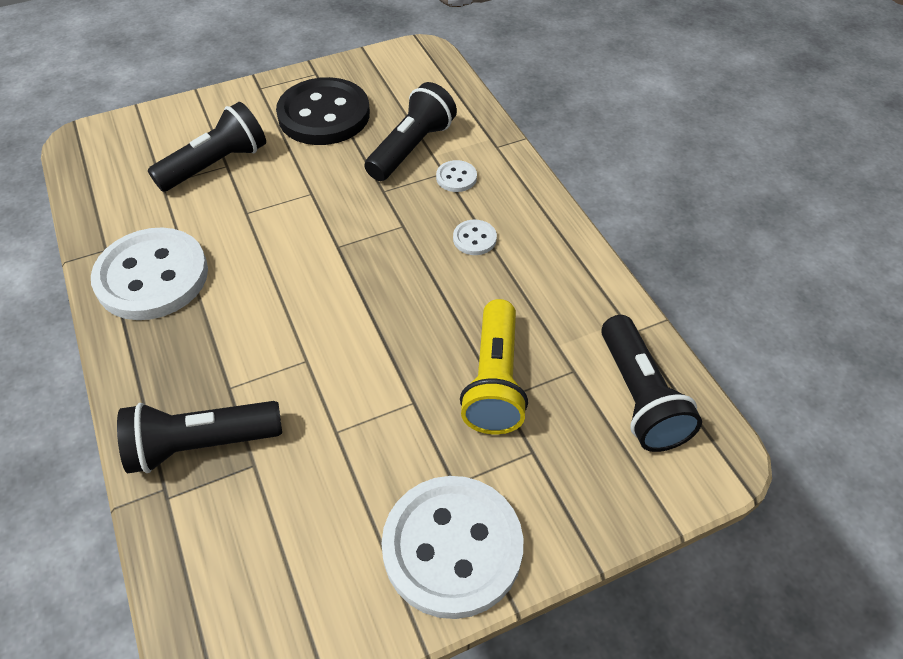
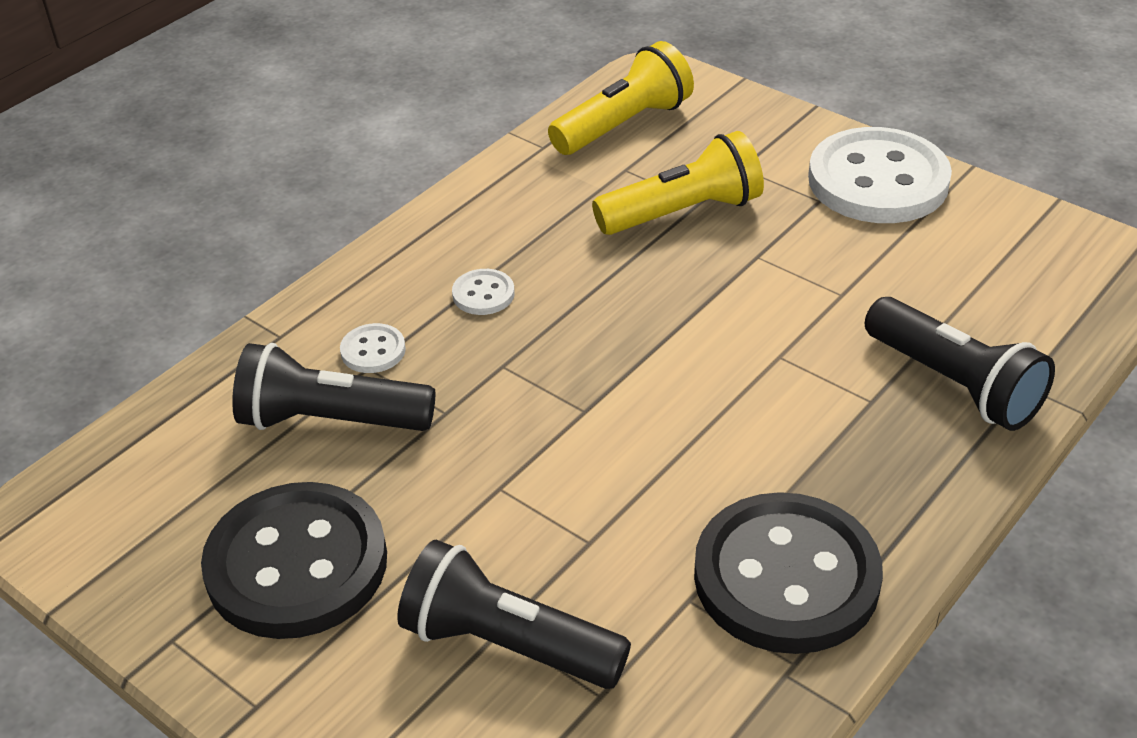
camera: 115 degrees left, 10 degrees down
white button [91,228,208,320] -> black button [694,492,883,654]
black flashlight [601,315,702,452] -> yellow flashlight [548,41,694,155]

